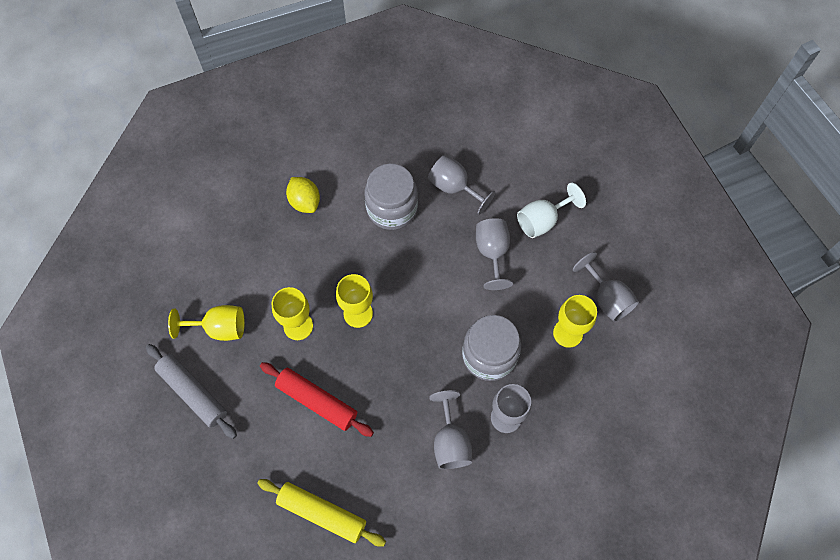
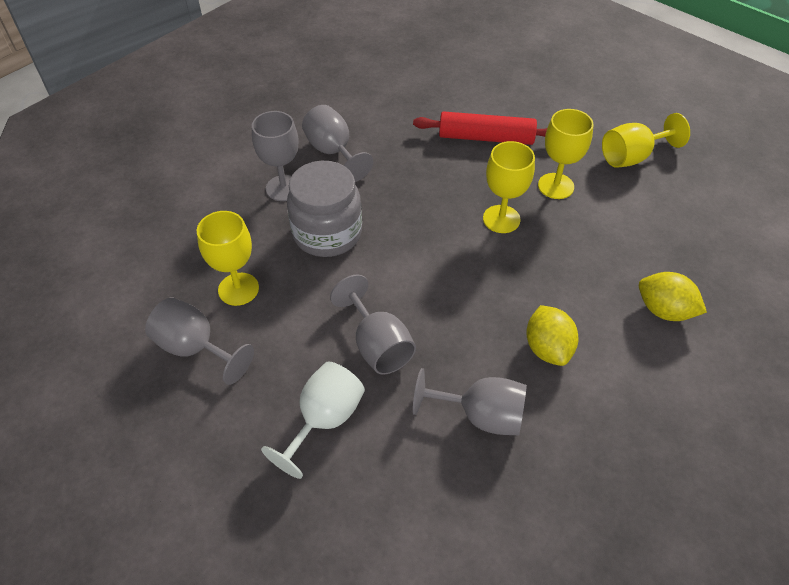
camera: 155 degrees right, 15 degrees down
grey rolling pin [146,344,237,439] -> none
yellow rolling pin [257,479,386,547] -> none
grey jar [364,164,418,230] -> yellow lemon [526,305,578,366]

